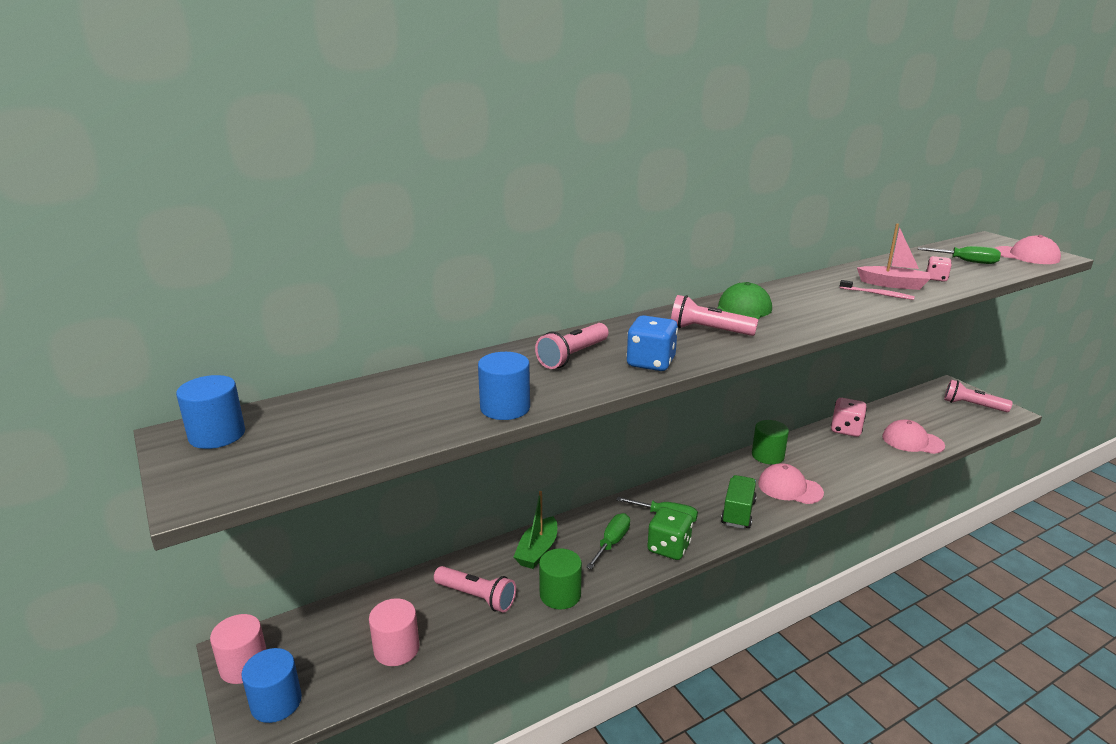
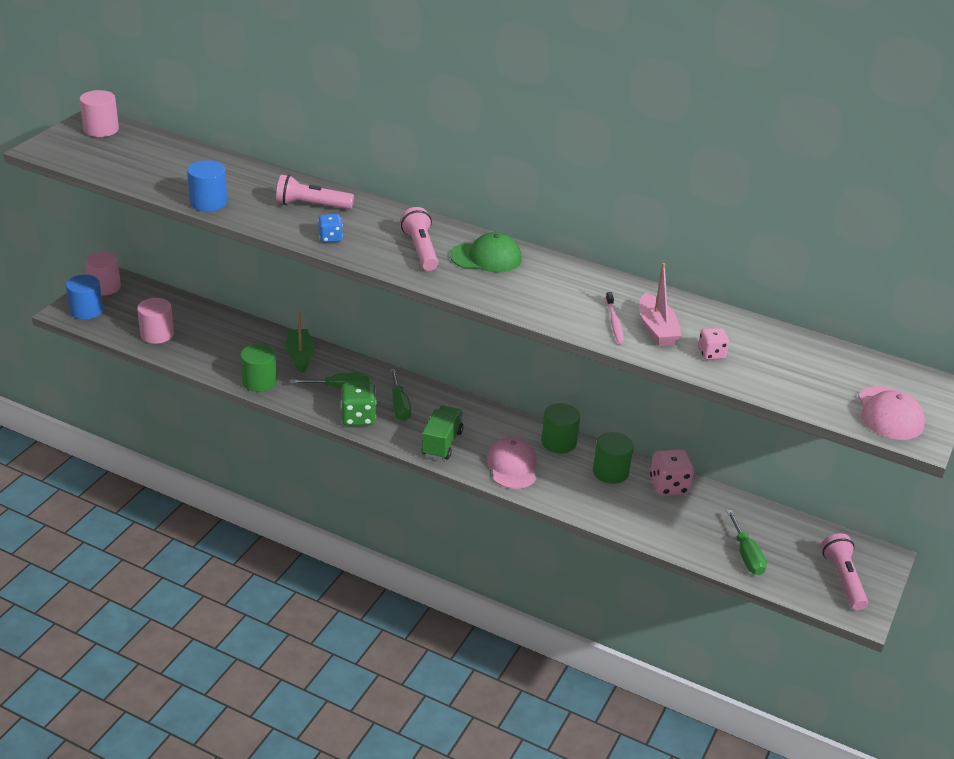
camera: 55 degrees right, 10 degrees up
blue cylinder [176,375,245,449] -> pink cylinder [79,90,119,137]
pink flashlight [434,566,516,613] -> none
green boat [514,491,557,569] -> green boat turned 90 degrees clockwise [286,312,315,373]
blue dice [626,315,678,371] -> blue dice [318,214,343,243], size x0.61
green truck [721,475,757,529] -> green truck turned 60 degrees counterclockwise [421,405,463,460]
pink cap [882,419,945,454] -> none
green screwdriver [918,246,1001,264] -> green screwdriver moved to [726,510,767,575]
none -> green cylinder [593,432,634,484]

